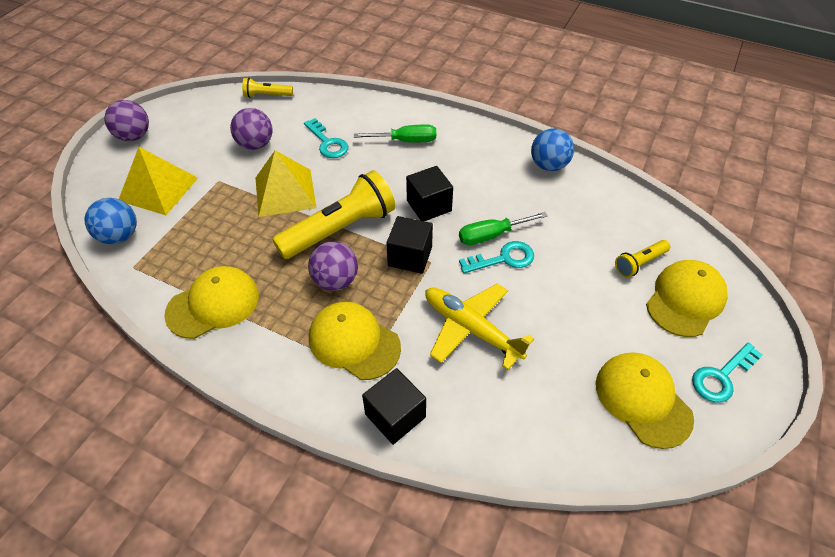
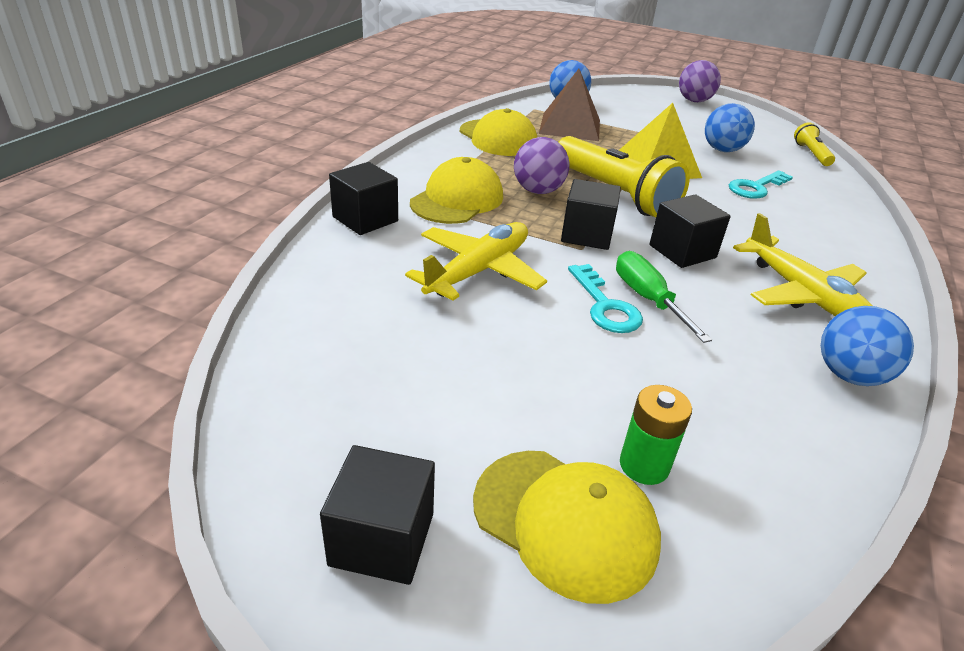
camera: 85 degrees right, 15 degrees down
yellow pyramid [119,147,198,215] -> none
purple ball [230,108,273,150] -> blue ball [705,103,755,152]
green screwdriver [354,124,436,142] -> none
yellow cap [596,352,694,449] -> none
yellow flashlight [615,240,670,277] -> green battery [620,385,692,485]
turquoise key [692,343,763,402] -> black cube [320,445,435,585]
none -> brown pyramid [539,69,600,141]
none -> yellow plane [733,213,872,316]

